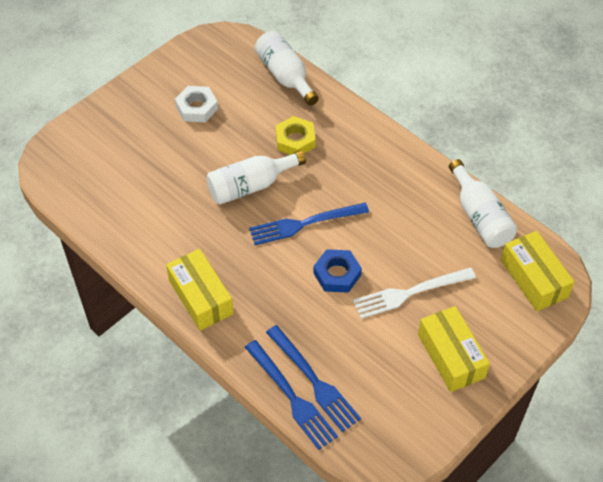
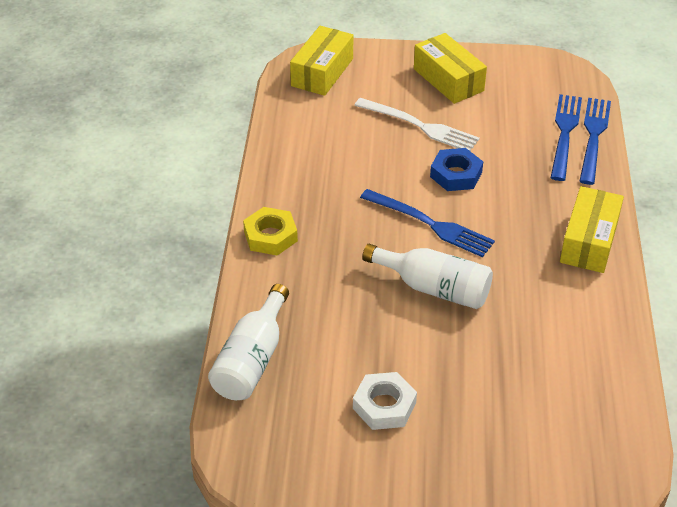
camera: 130 degrees left, 10 degrees down
yellow nut [276,116,316,155] -> yellow nut moved to [243,207,298,255]
yellow box [418,306,490,392] -> yellow box turned 60 degrees counterclockwise [414,33,487,104]
white bottle [449,159,517,248] -> none

